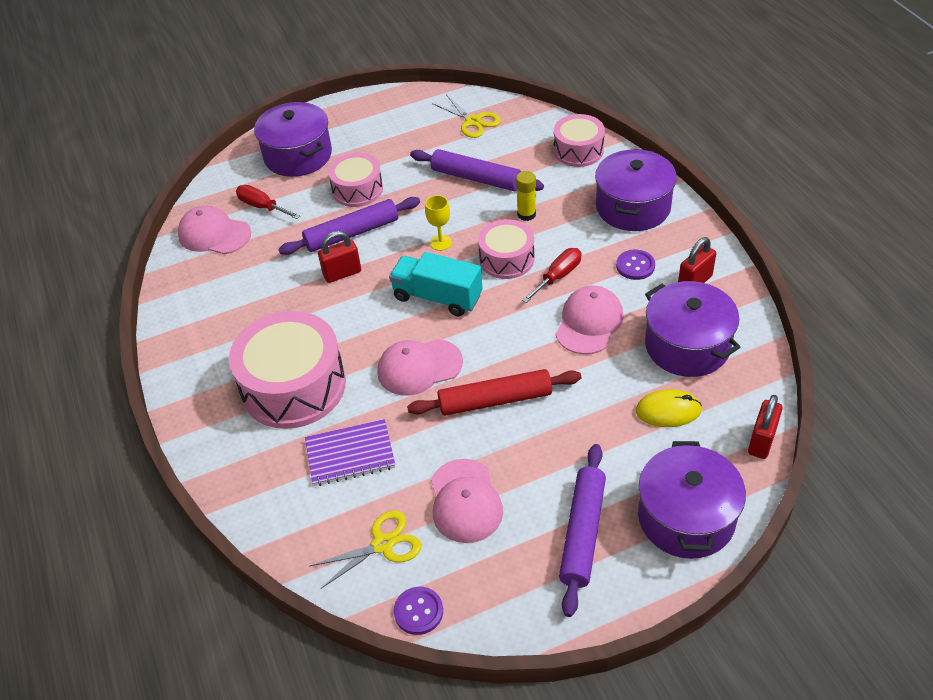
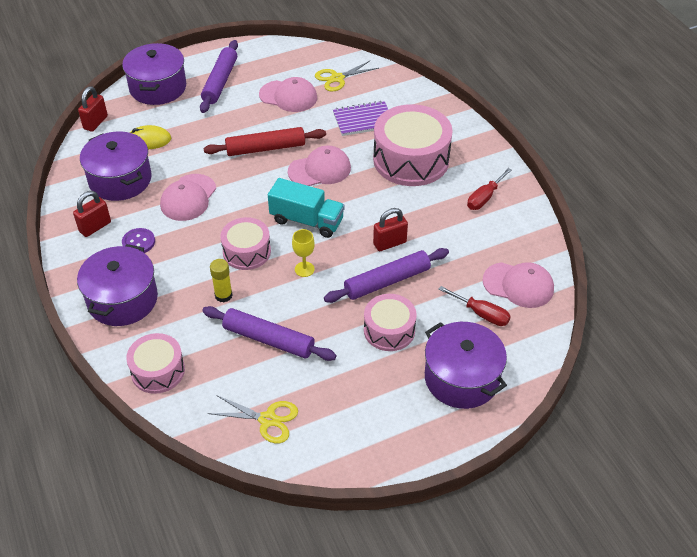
camera: 175 degrees right, 0 degrees up
purple button [394,587,443,635] -> none
pink cap [431,459,503,543] -> pink cap turned 120 degrees clockwise [259,77,317,112]
yellow scissors [432,94,501,138] -> yellow scissors turned 150 degrees clockwise [208,395,298,443]
red screwdriver [522,248,582,303] -> red screwdriver moved to [467,168,512,210]

